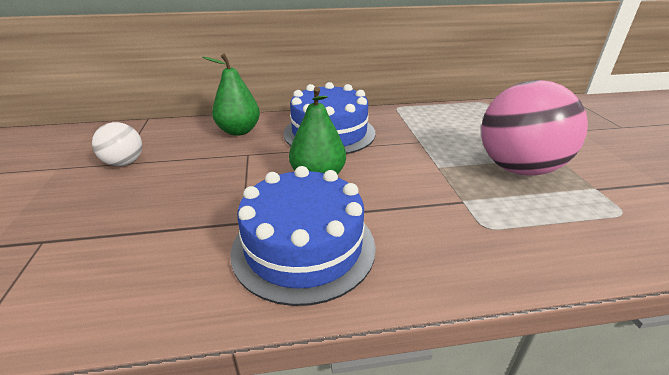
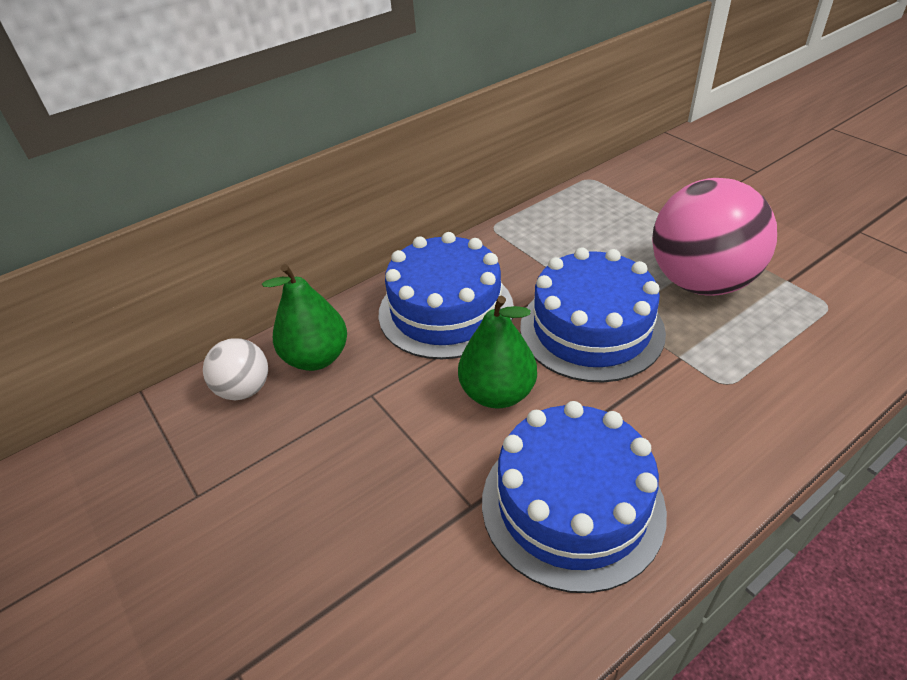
camera: 25 degrees left, 10 degrees up
white ball [92,122,142,166] -> white ball moved to [203,338,268,400]
none -> blue cake [520,248,666,382]

